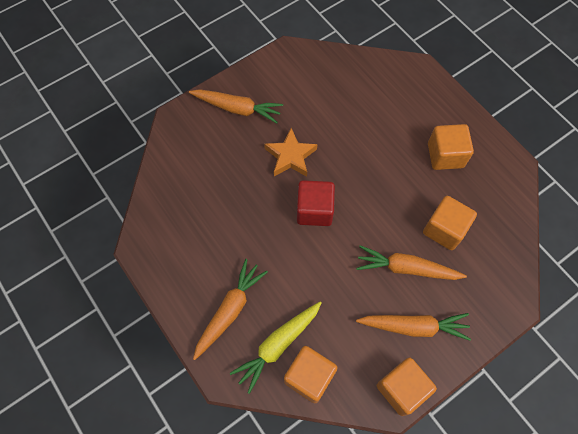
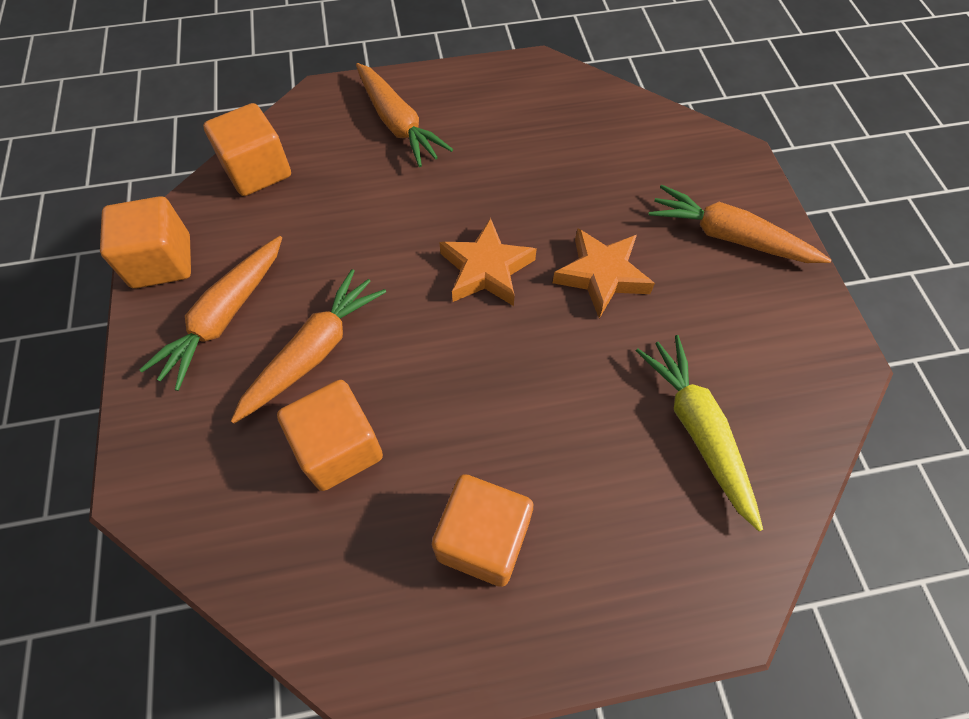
camera: 115 degrees right, 5 degrees down
orange carrot [189,89,283,123] -> orange carrot turned 75 degrees clockwise [648,185,831,263]
yellow carrot [230,302,321,394] -> yellow carrot moved to [636,335,763,531]
red cube [297,180,335,226] -> orange star [439,218,537,306]

